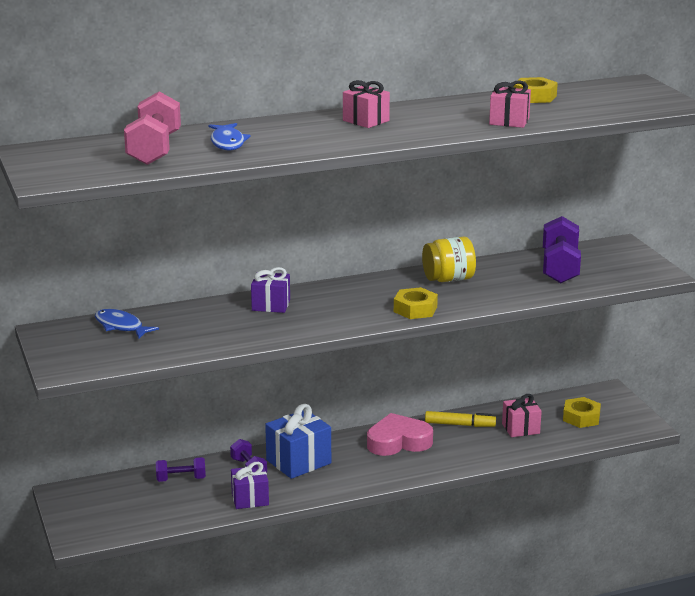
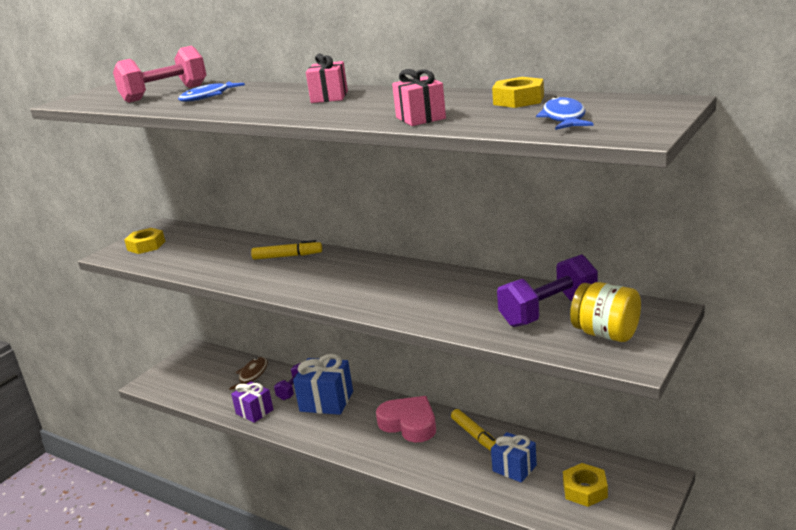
camera: 55 degrees right, 0 degrees up
blue fish [95,309,159,339] -> blue fish moved to [536,96,594,130]
purple dumbbell [156,457,206,482] -> brown fish [229,357,268,390]
purple gift [251,267,290,313] -> yellow marker [251,240,322,260]
yellow nut [394,287,438,319] -> yellow nut moved to [124,228,165,254]
yellow jar [422,237,476,282] -> yellow jar moved to [570,282,641,342]
pink gift [502,394,542,437] -> blue gift [491,432,537,483]

